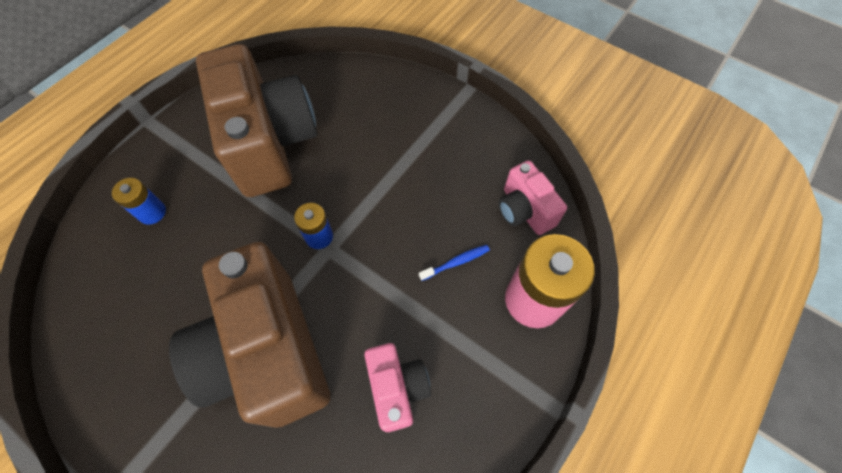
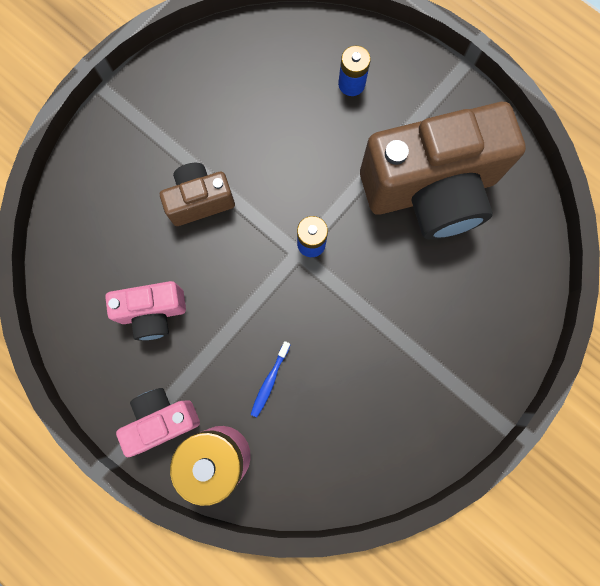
camera: 95 degrees right, 15 degrees up
brown camera [169,242,330,428] -> brown camera [160,163,235,226], size x0.49
blue toothbrush [419,245,490,281] -> blue toothbrush turned 45 degrees clockwise [250,341,291,417]
pink camera [499,161,567,235] -> pink camera moved to [116,388,200,457]

